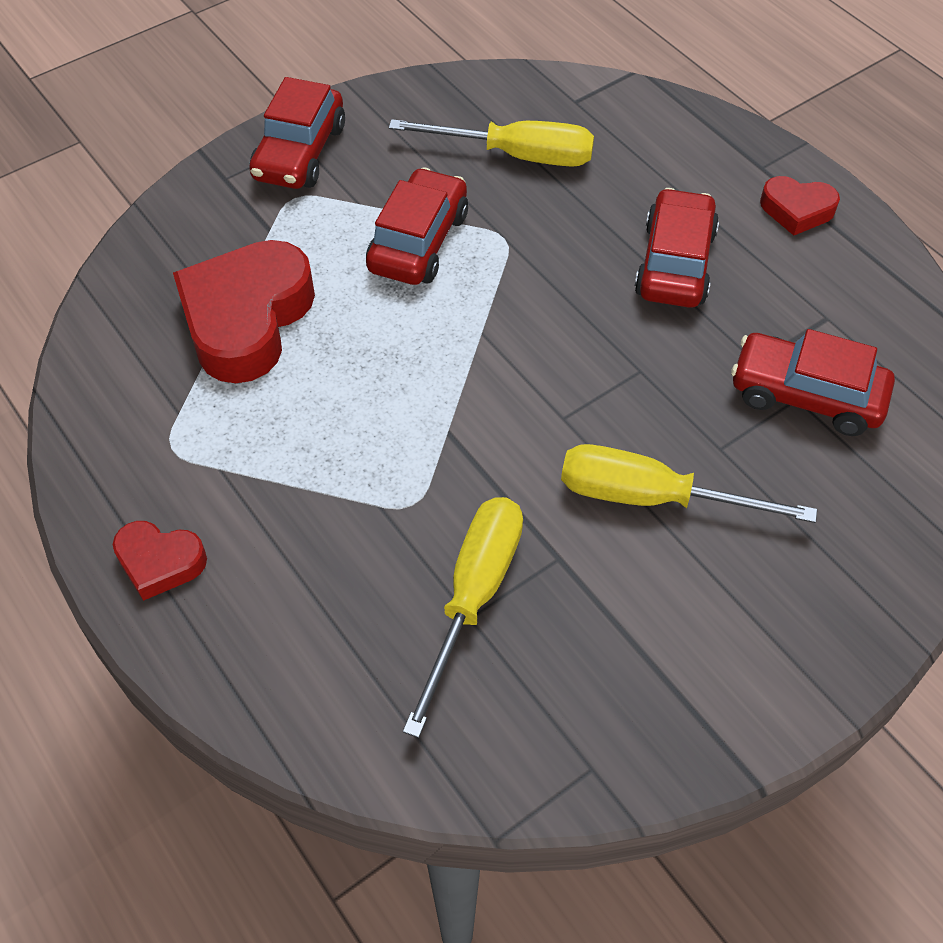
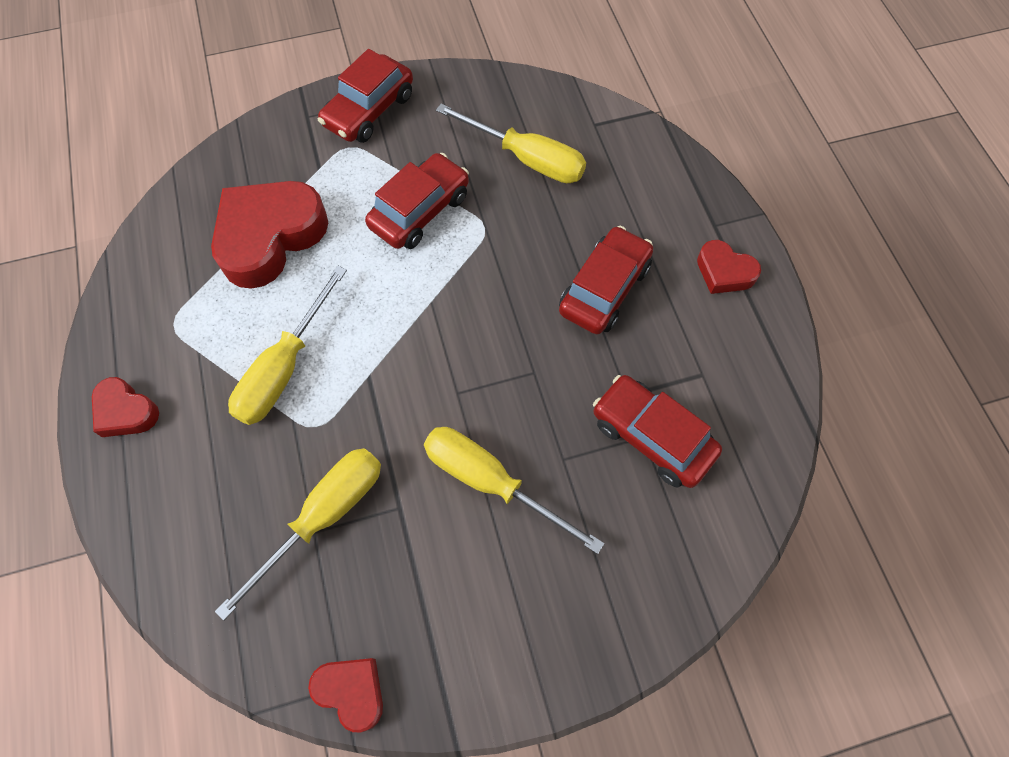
camera: 20 degrees right, 10 degrees up
none -> yellow screwdriver [228,265,347,425]
none -> red heart [308,658,383,732]

